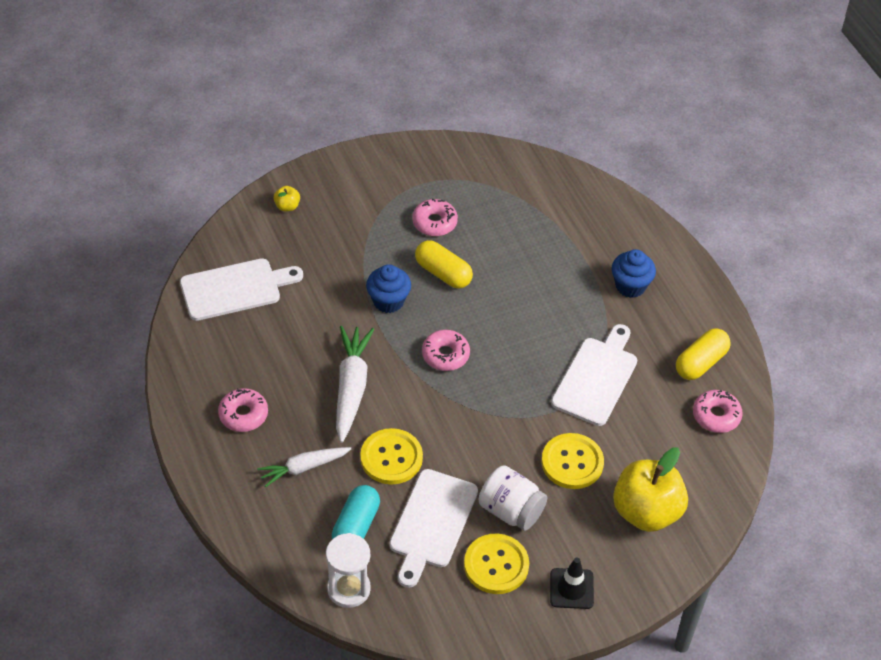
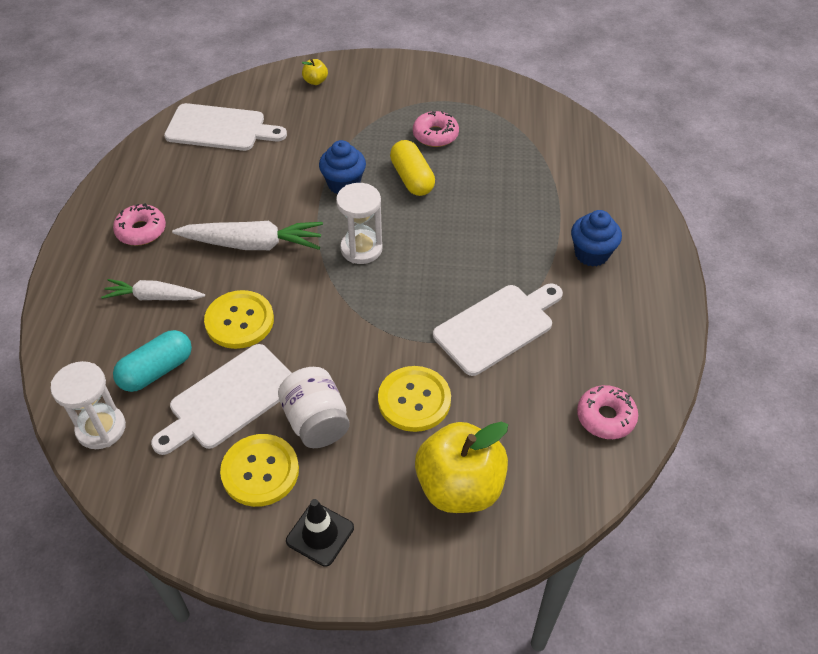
camera: 30 degrees right, 0 degrees up
white carrot [336,326,374,443] -> white carrot turned 60 degrees clockwise [172,221,323,250]
pink donut [422,330,470,371] -> white hourglass [336,183,383,264]
yellow capsule [676,328,731,380] -> none

